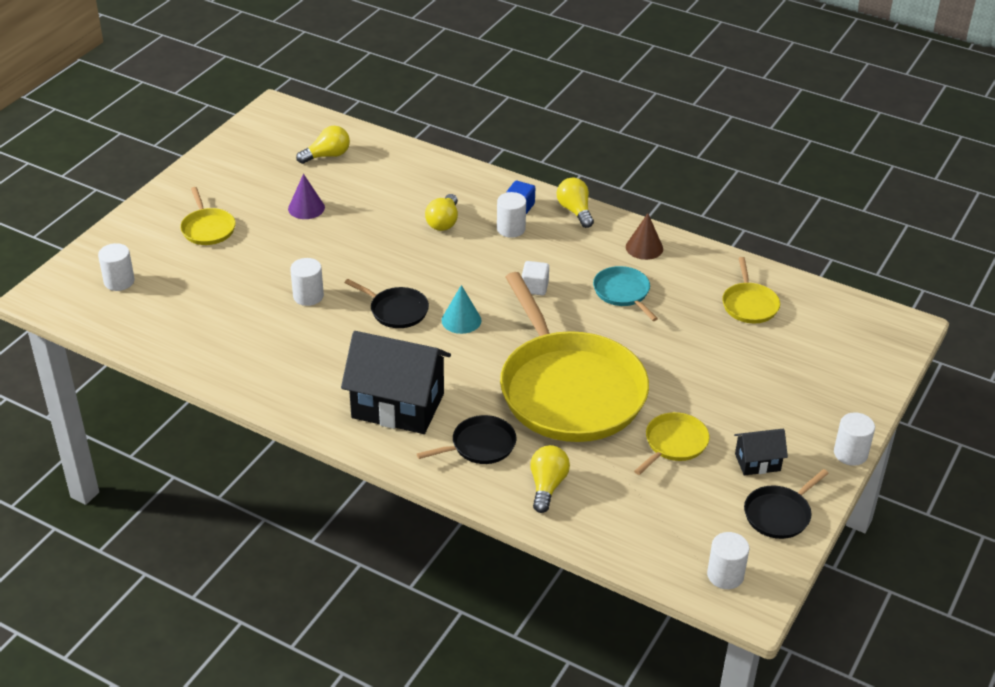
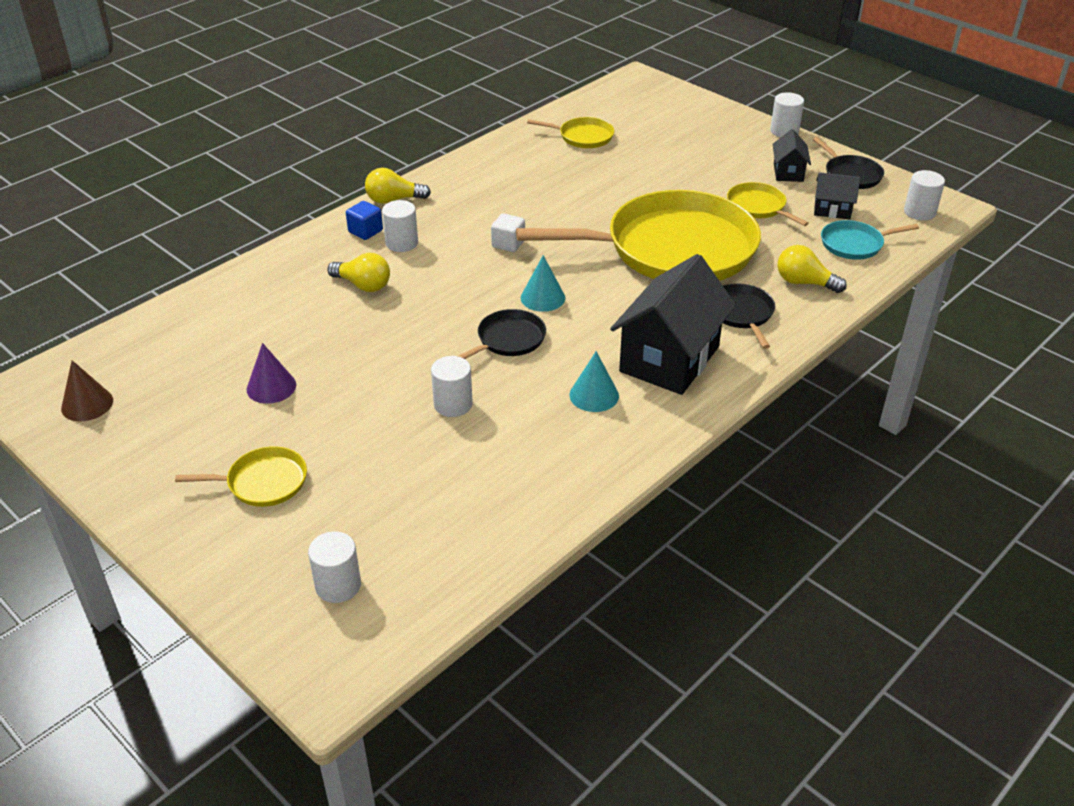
camera: 75 degrees left, 0 degrees up
yellow light bulb [296,126,350,164] -> none
turquoise pan [593,266,658,321] -> turquoise pan moved to [821,220,919,260]
brown cone [626,213,663,260] -> brown cone moved to [61,360,113,421]
none -> turquoise cone [569,351,619,412]
none -> black house [814,172,860,219]

